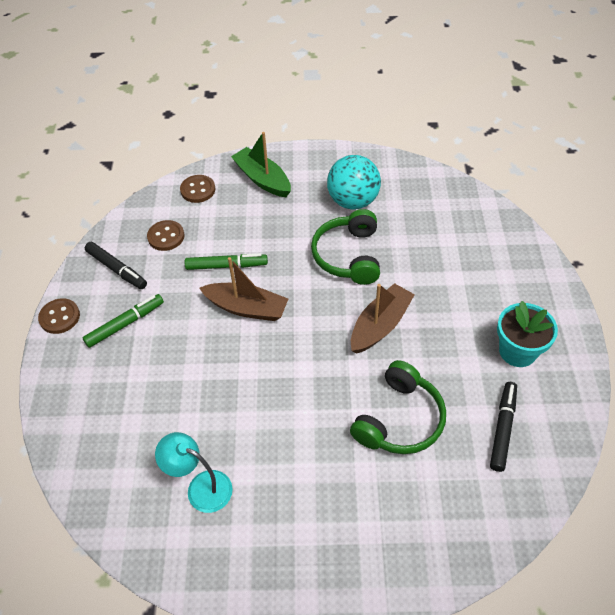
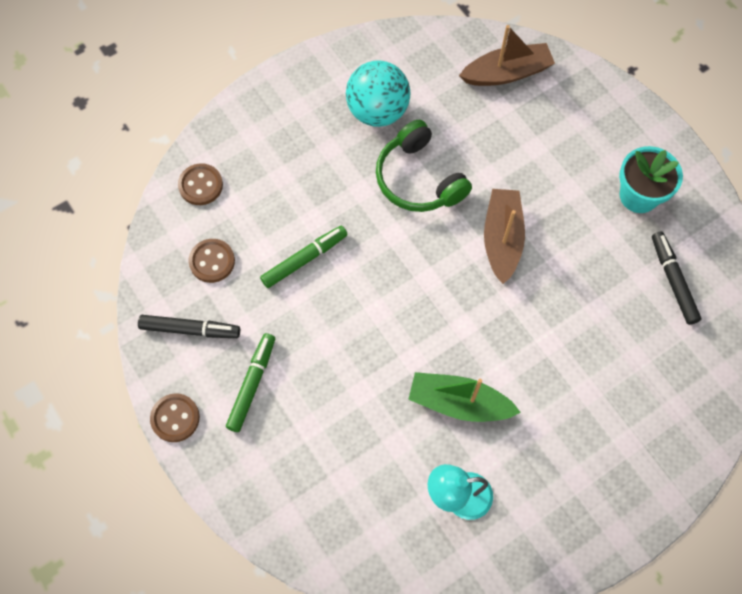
camera: 35 degrees left, 15 degrees up
brown boat [199,257,288,321] -> brown boat moved to [459,25,555,86]
green boat [231,132,291,197] -> green boat moved to [408,372,521,422]
green headphones [350,360,446,454] -> none

